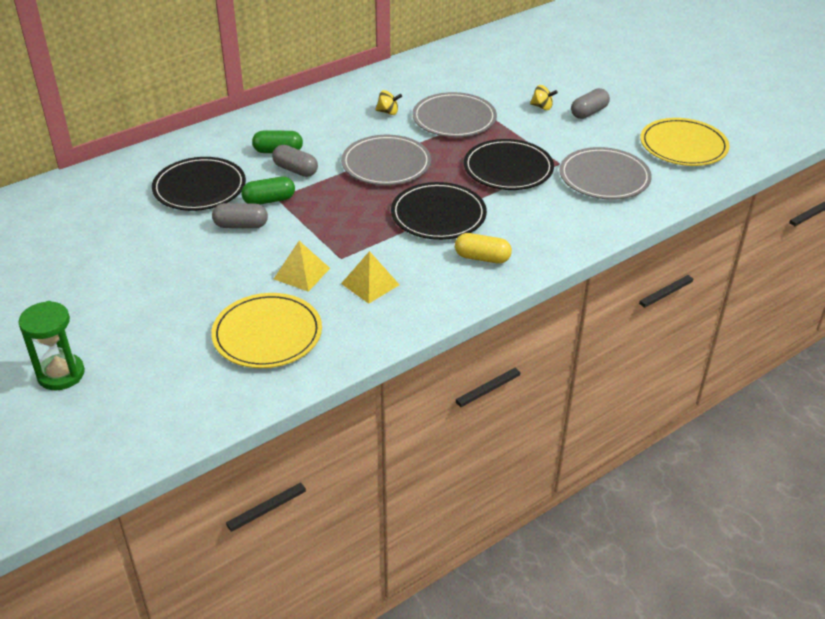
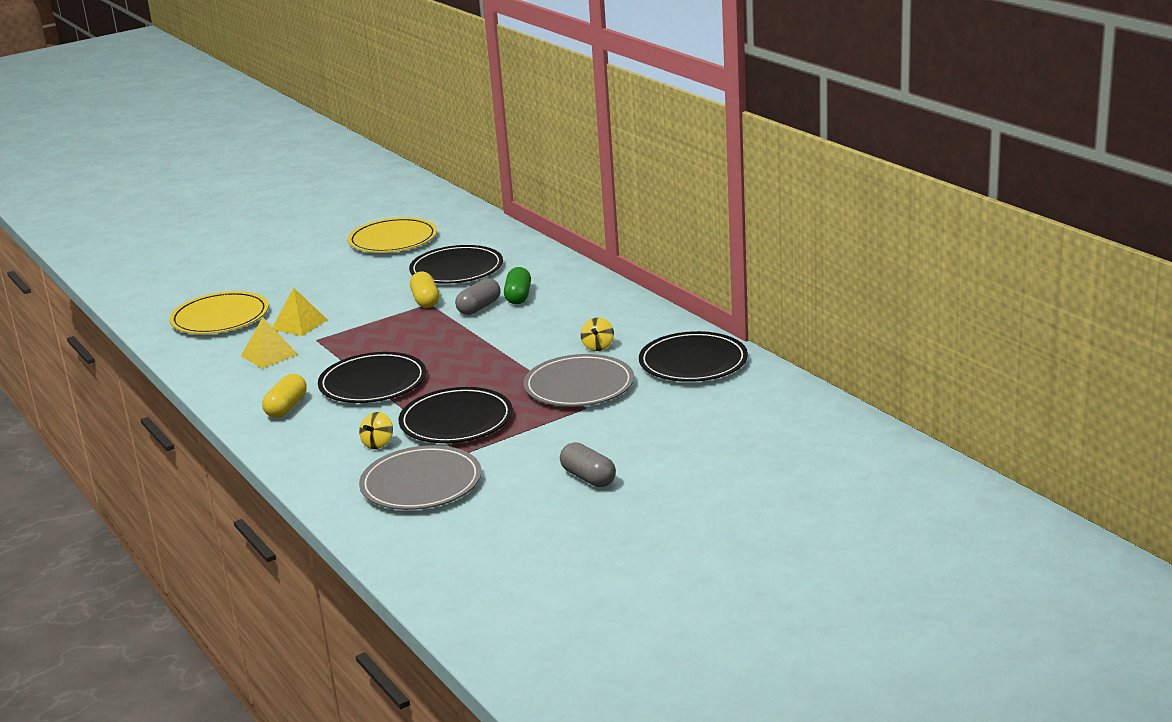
camera: 95 degrees right, 15 degrees down
green hourglass [18,301,85,390] -> none
grey capsule [212,203,268,228] -> none
green capsule [241,176,295,204] -> yellow capsule [410,272,439,308]
grey plate [341,135,431,185] -> none
yellow spinning top [530,85,558,110] -> yellow spinning top moved to [359,412,393,449]
yellow plate [640,118,729,166] -> yellow plate moved to [348,217,437,253]
none -> black plate [639,331,748,382]

